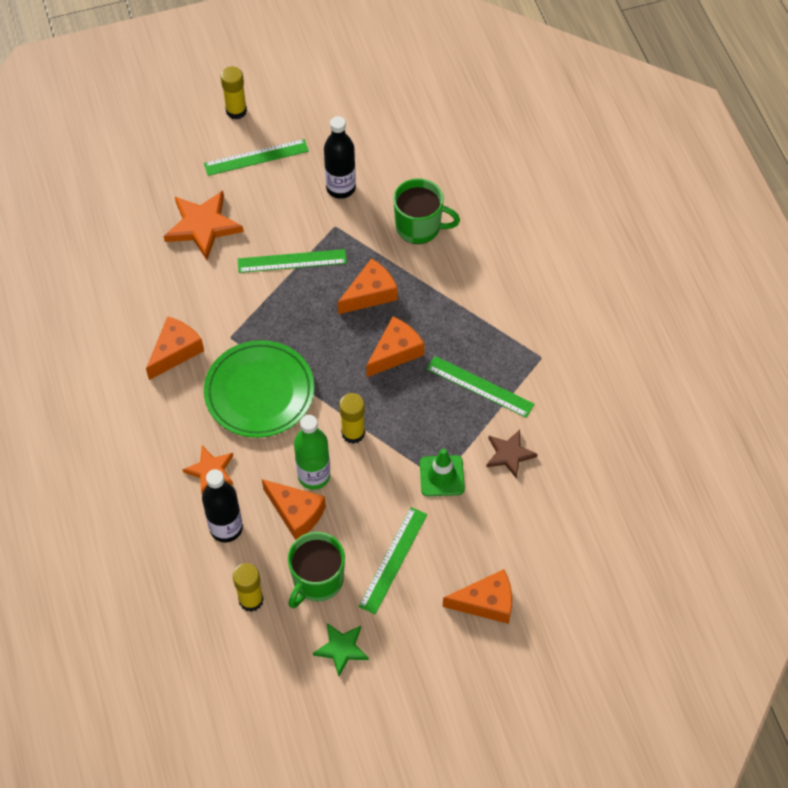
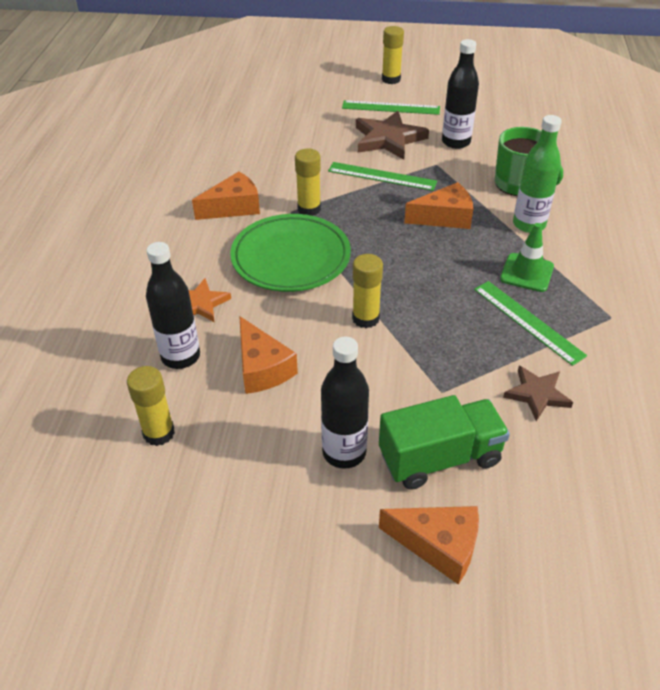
camera: 25 degrees right, 15 degrees down
orange star [164,191,244,260] -> none
green mug [288,532,345,608] -> none
green bottle [294,415,330,490] -> green bottle moved to [513,115,562,233]
green star [313,623,369,676] -> none
green ruler [358,507,427,614] -> black bottle [321,337,369,469]
orange cheese [366,317,424,377] -> none
green traffic cone [420,448,465,496] -> green traffic cone moved to [500,223,554,292]
none -> yellow glue stick [295,149,321,216]
none -> brown star [356,111,429,160]
none -> green truck [379,395,510,490]

